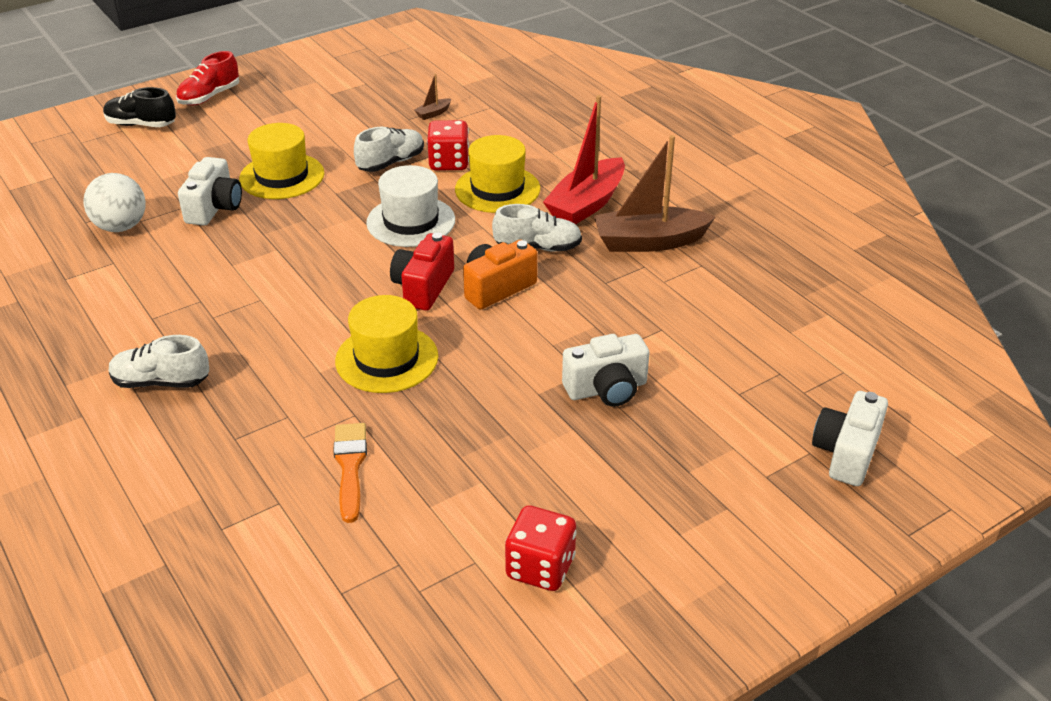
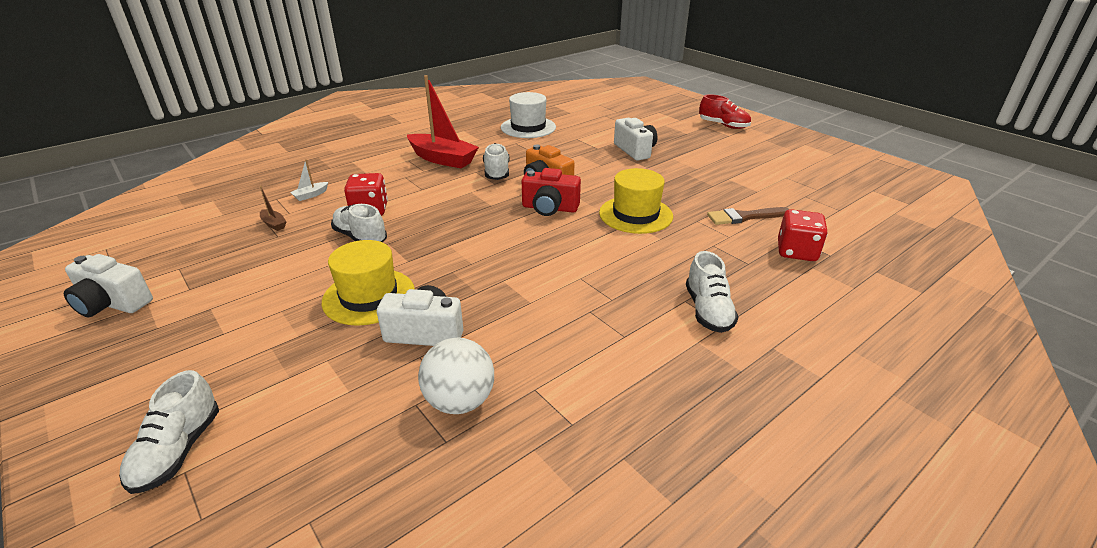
camera: 95 degrees left, 5 degrees down
black shoe [103,87,176,127] -> white shoe [119,370,219,494]
red shoe [176,51,239,105] -> red shoe moved to [699,94,751,129]
orange brush [334,423,367,523] -> brown brush [707,207,790,225]
white hat [366,165,455,247] -> white hat moved to [501,92,556,138]
yellow hat [455,135,540,213] -> none
red dice [505,505,577,591] -> red dice moved to [778,209,828,261]
brown boat [594,135,715,252] -> none
white camera [812,391,888,486] -> white camera moved to [64,254,153,317]
none -> white boat [290,159,328,201]

